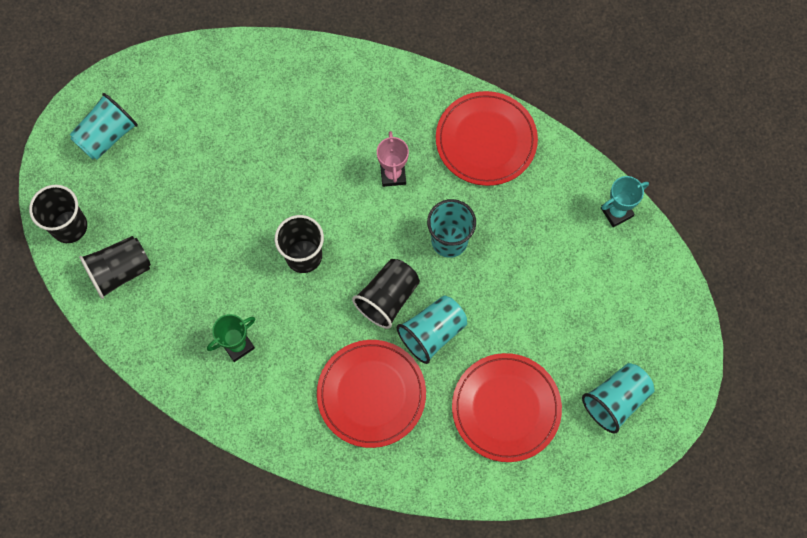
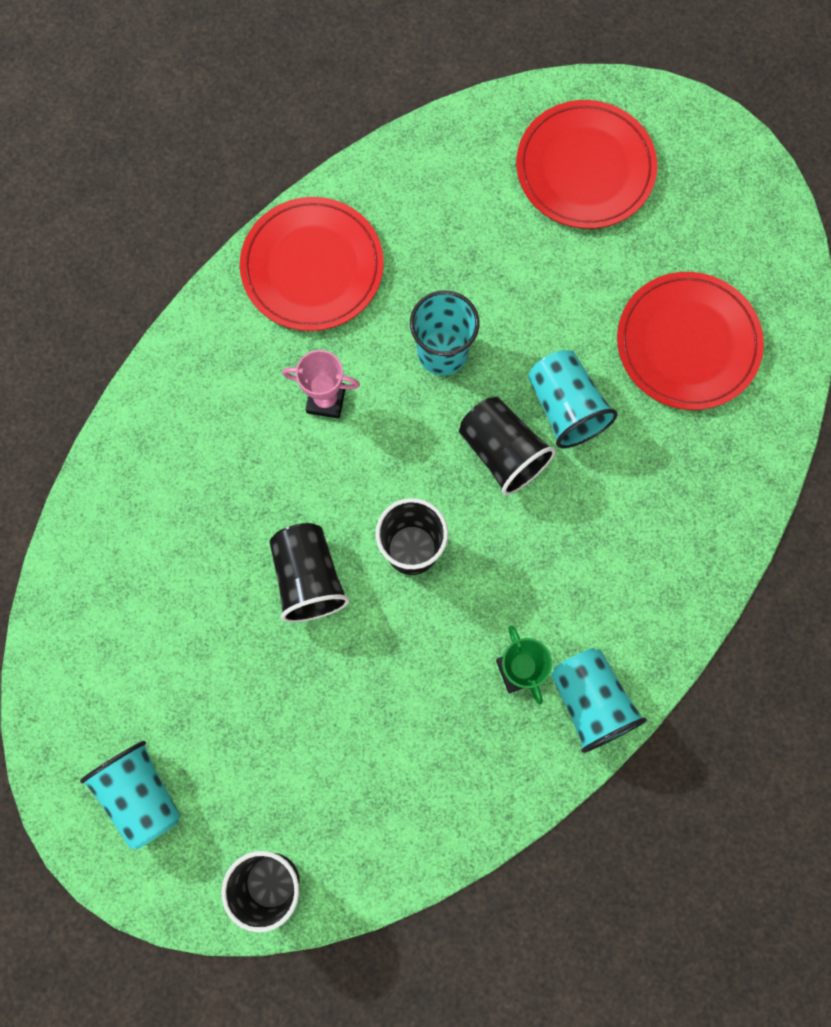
camera: 75 degrees left, 5 degrees up
black cup [79,236,151,299] -> black cup moved to [270,523,350,622]
red plate [317,340,426,448] -> red plate moved to [516,100,657,229]
turquoise cup [582,363,655,433] -> turquoise cup moved to [551,648,647,753]
turquoise trophy [601,176,649,227] -> none

